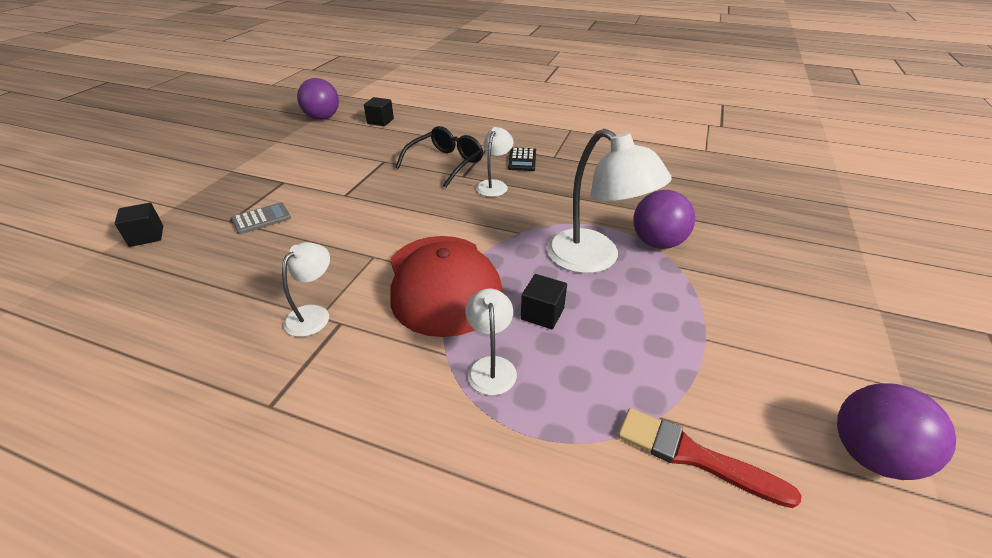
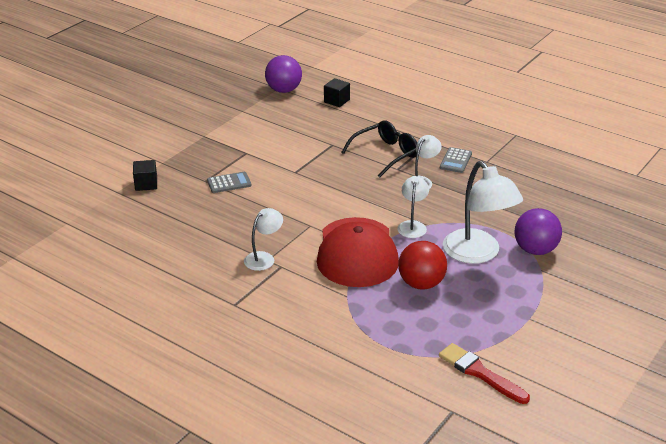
camera: 15 degrees right, 5 degrees down
white lamp [465,289,517,395] -> white lamp moved to [397,176,429,238]
black calculator [508,147,536,171] -> grey calculator [440,147,472,173]
black cube [521,274,567,329] -> red ball [398,241,447,290]
purple ball [837,383,956,480] -> none

